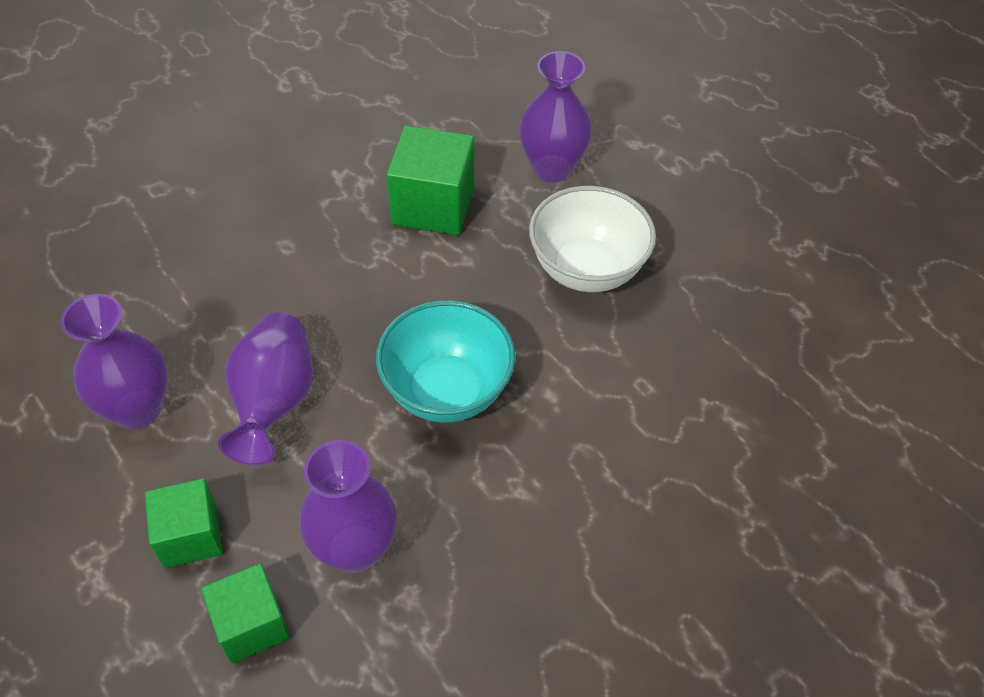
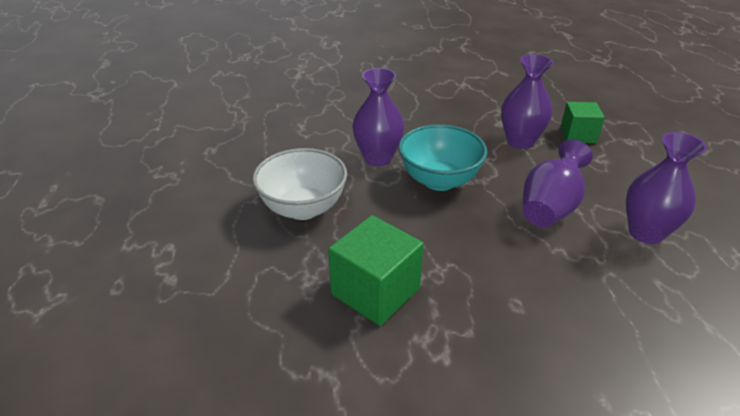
camera: 150 degrees left, 15 degrees down
green cube [145,478,223,568] -> none
purple vase [519,51,592,182] -> purple vase moved to [353,68,405,166]

